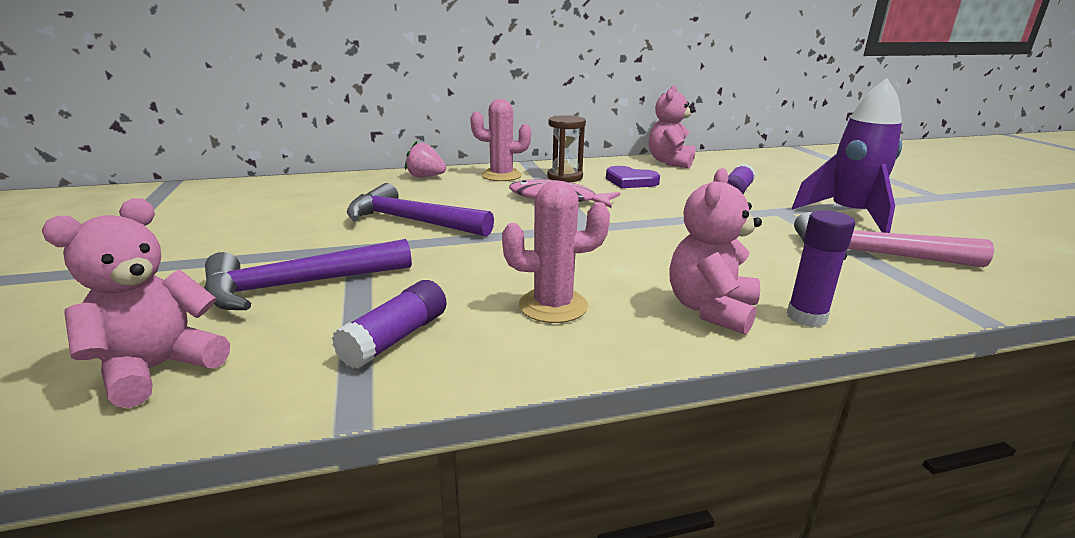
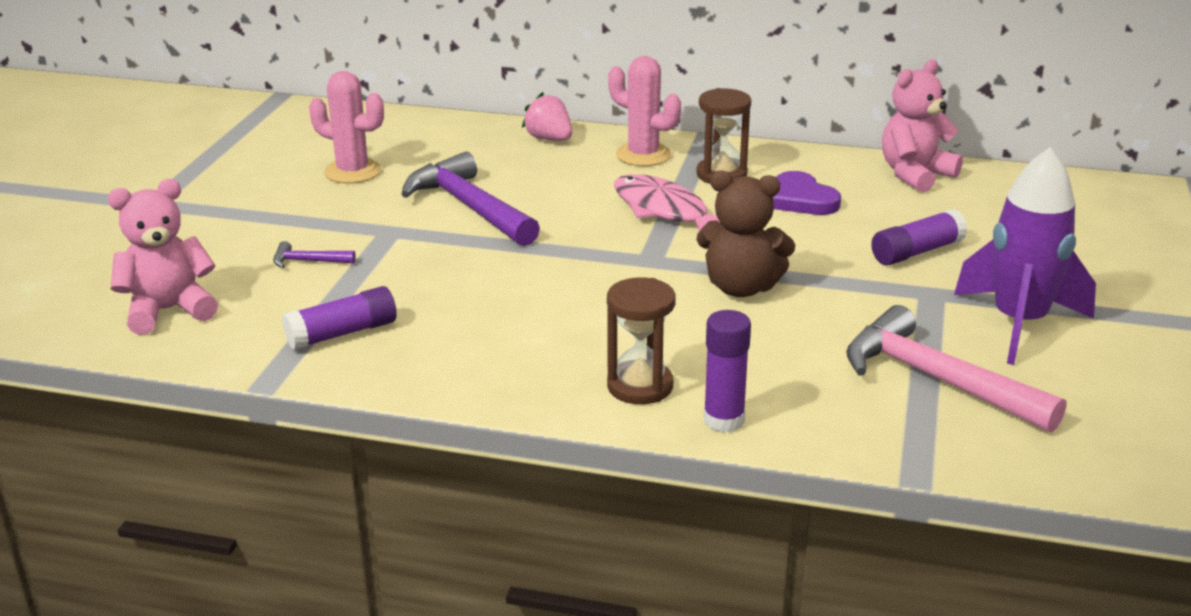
camera: 30 degrees right, 5 degrees up
purple hammer [204,239,412,310] -> purple hammer [273,241,356,268], size x0.43
pink cactus [502,181,610,323] -> pink cactus moved to [309,71,384,183]
pink teddy bear [670,168,762,335] -> brown hourglass [607,277,676,404]
none -> brown teddy bear [696,171,795,297]

